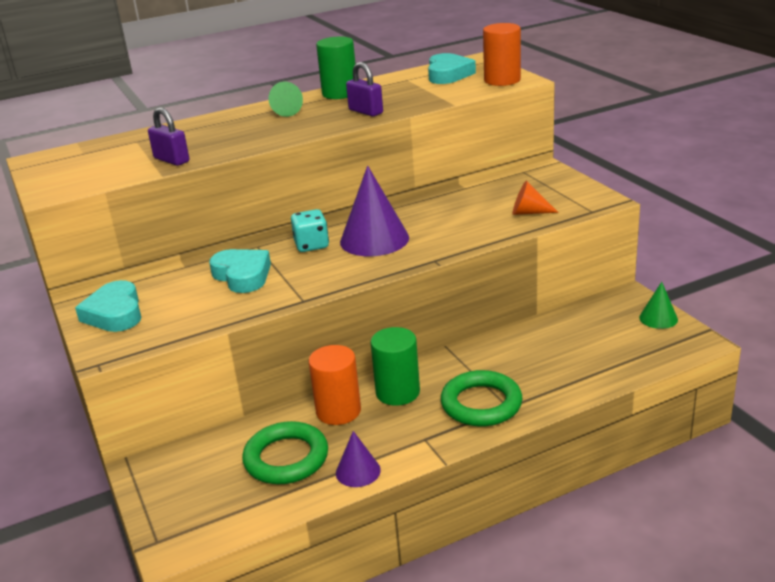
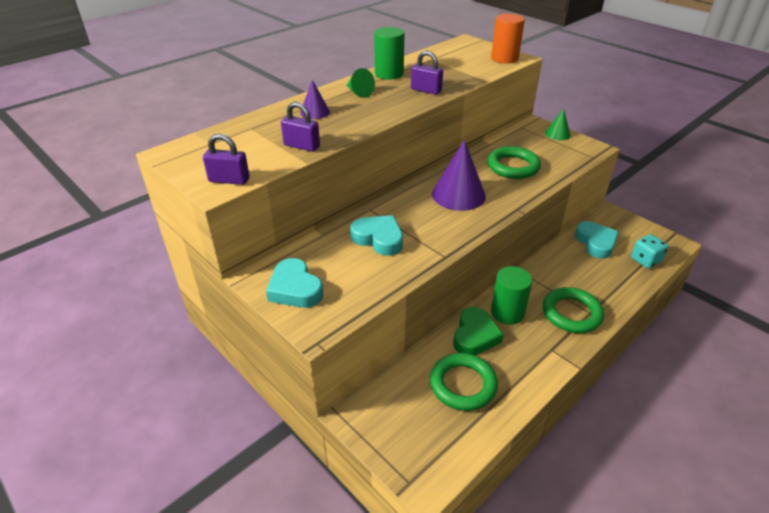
camera: 20 degrees left, 10 degrees up
turquoise dice [291,209,329,252] -> turquoise dice moved to [631,234,668,268]
orange cylinder [308,345,361,425] -> green heart [453,307,504,356]
purple cone [336,431,381,487] -> purple cone moved to [300,80,330,119]
turquoise heart [428,53,476,84] -> turquoise heart moved to [575,221,619,259]
orange cone [512,181,559,215] -> none
green cone [639,282,678,329] -> green cone moved to [545,108,570,140]
none -> purple padlock [203,134,249,185]
none -> green ring [487,146,541,179]

